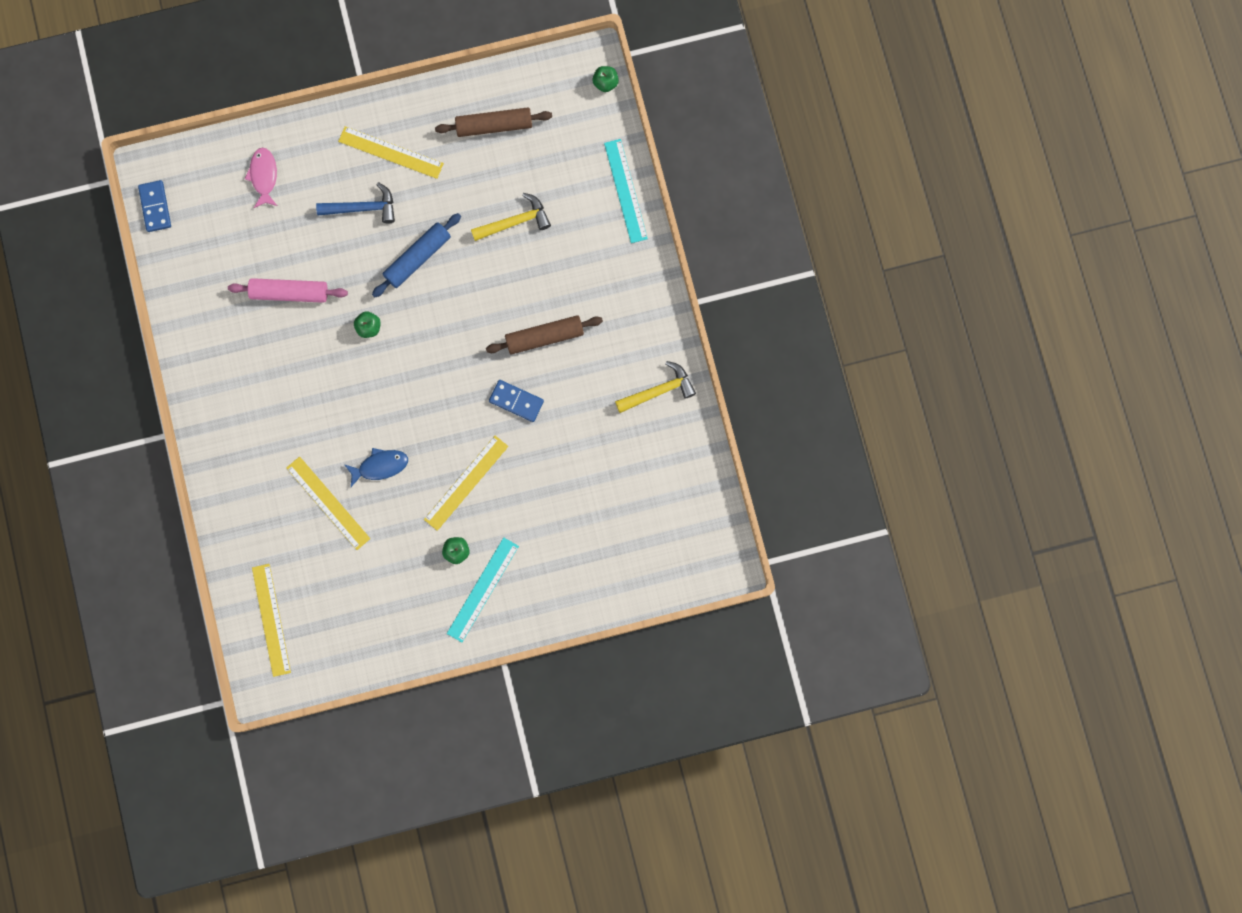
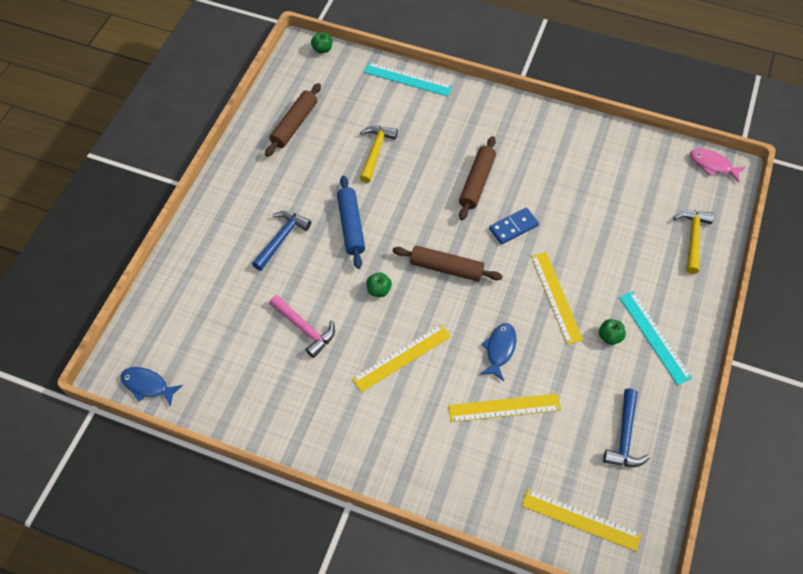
camera: 55 degrees left, 20 degrees down
blue domino [138,180,171,232] -> blue fish [120,367,183,406]
pink rolling pin [228,278,348,303] -> pink hammer [269,295,335,358]
pink fish [244,148,277,208] -> pink fish moved to [690,149,746,183]
yellow ruler [338,126,444,179] -> yellow ruler moved to [352,324,451,392]
yellow hammer [615,361,696,413] -> yellow hammer moved to [674,210,714,274]
none -> brown rolling pin [393,245,503,282]
none -> blue hammer [603,388,650,467]

